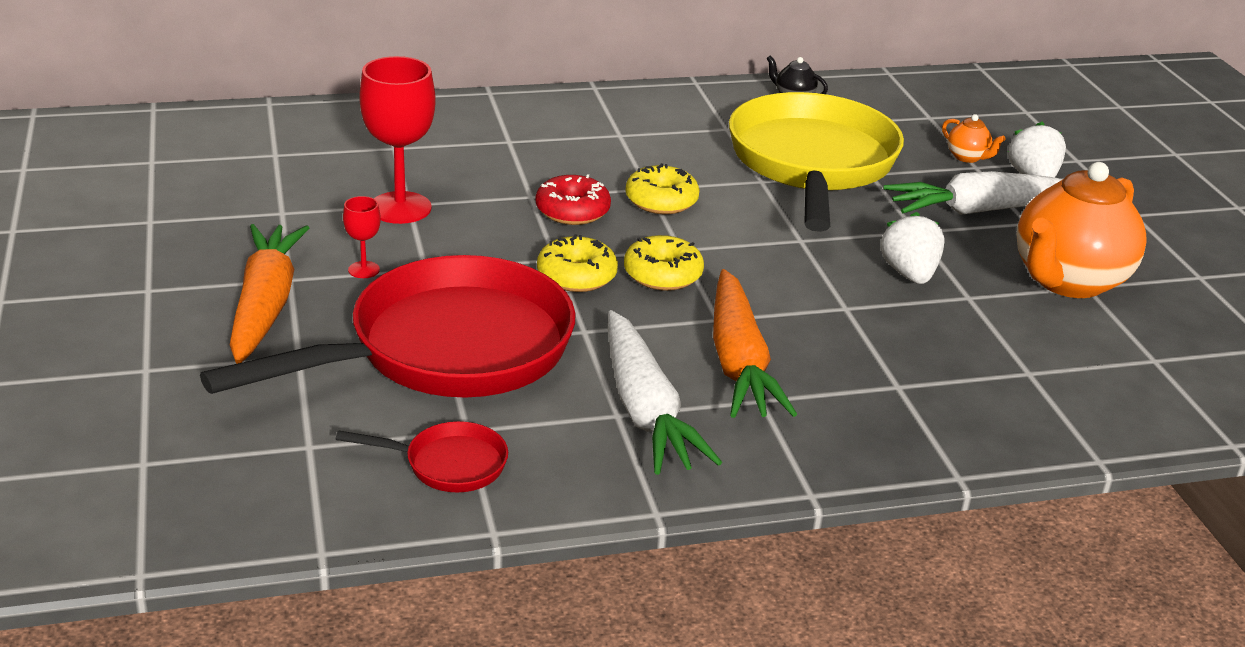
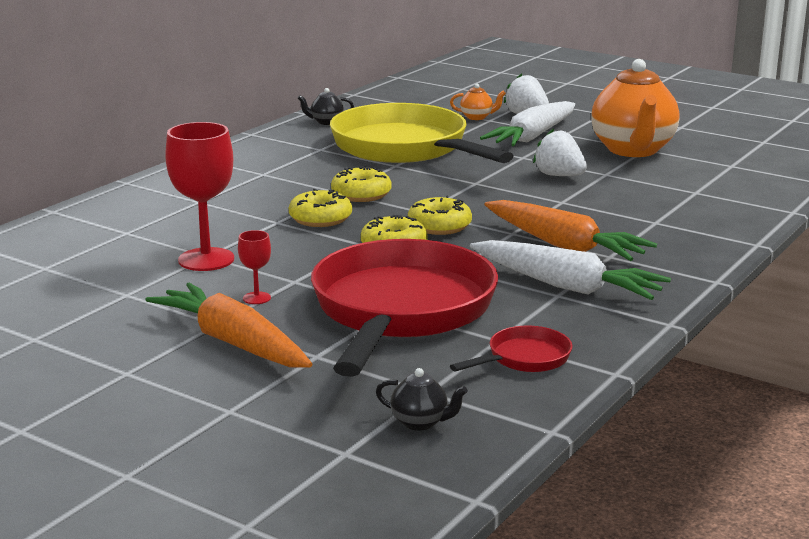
camera: 40 degrees left, 10 degrees down
red donut [536,174,611,225] -> yellow donut [289,189,352,227]
none -> black teapot [376,368,468,431]

